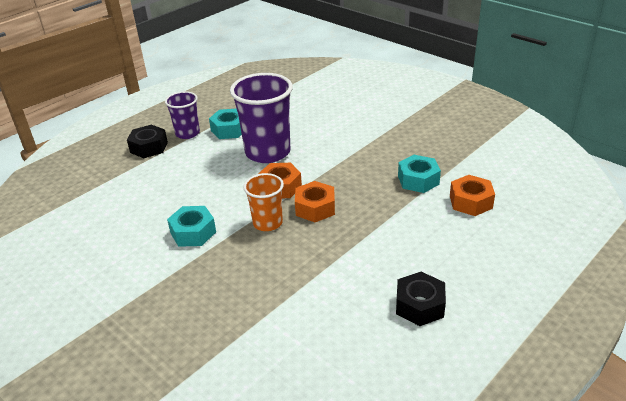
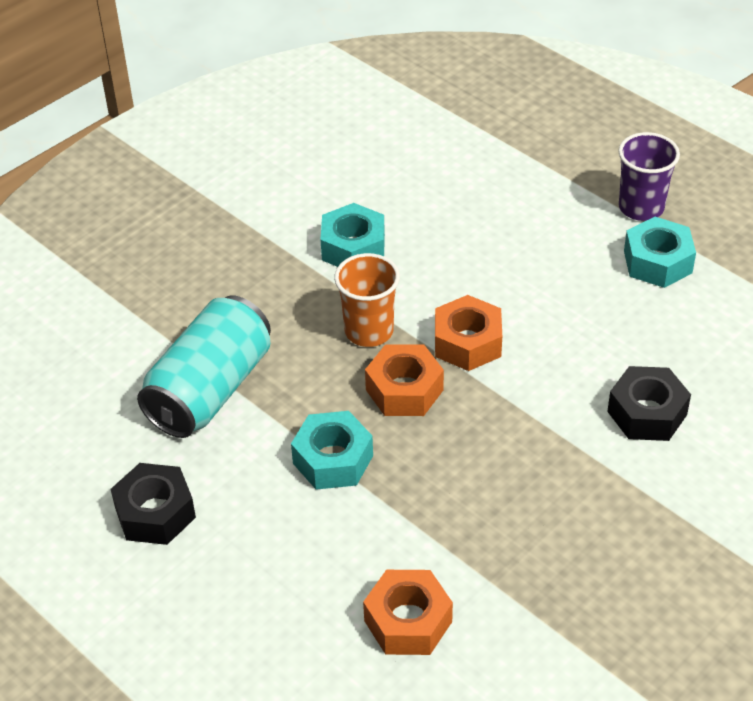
camera: 90 degrees right, 10 degrees up
black nut [127,125,168,158] -> black nut moved to [607,366,691,441]
purple cup [230,73,293,163] -> none
turquoise nut [398,155,441,193] -> turquoise nut moved to [291,411,373,490]
none -> turquoise can [137,296,271,438]

